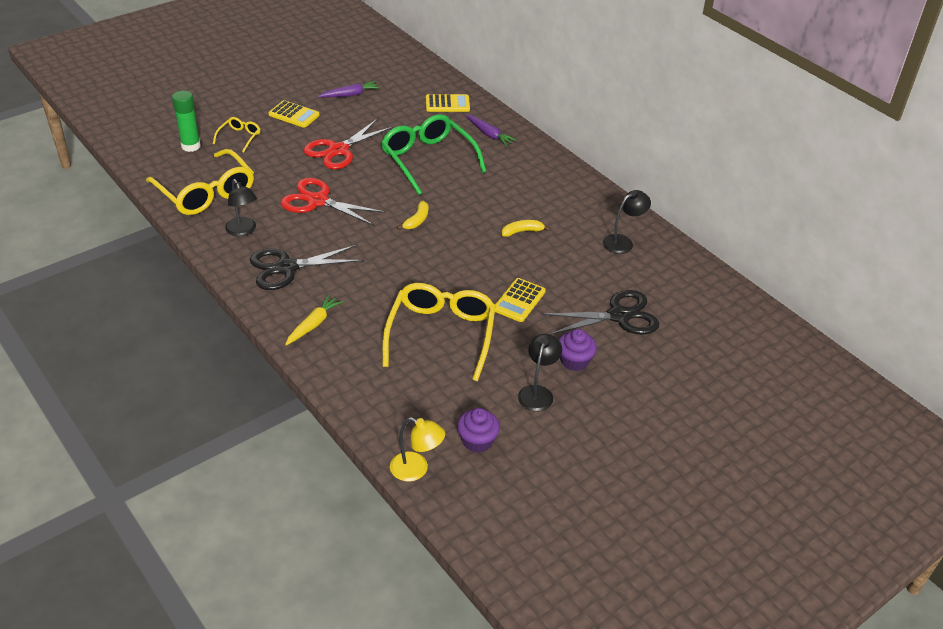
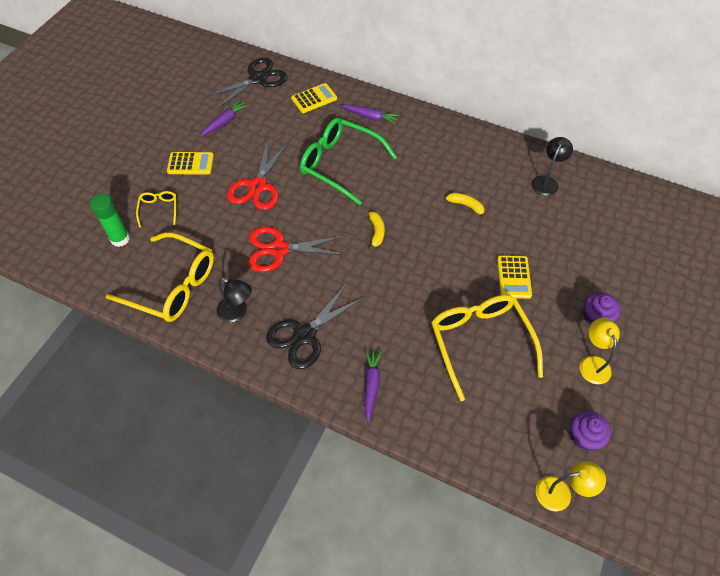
camera: 25 degrees left, 15 degrees up
yellow carrot [285,294,343,345] -> purple carrot [364,349,382,423]
yellow banana [501,220,550,237] -> yellow banana turned 75 degrees clockwise [446,193,486,219]
black lamp [518,334,562,411] -> yellow lamp [579,318,620,384]
black scissors [542,290,660,335] -> black scissors moved to [205,57,288,109]

